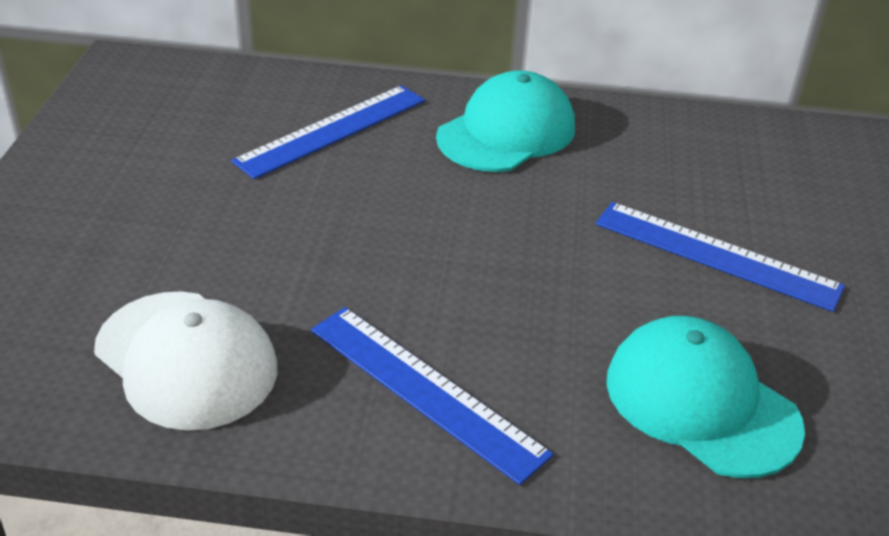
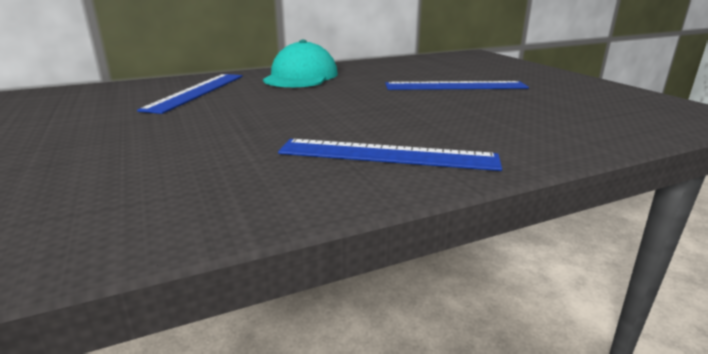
camera: 30 degrees left, 15 degrees down
white cap [94,291,278,431] -> none
turquoise cap [606,316,805,478] -> none

